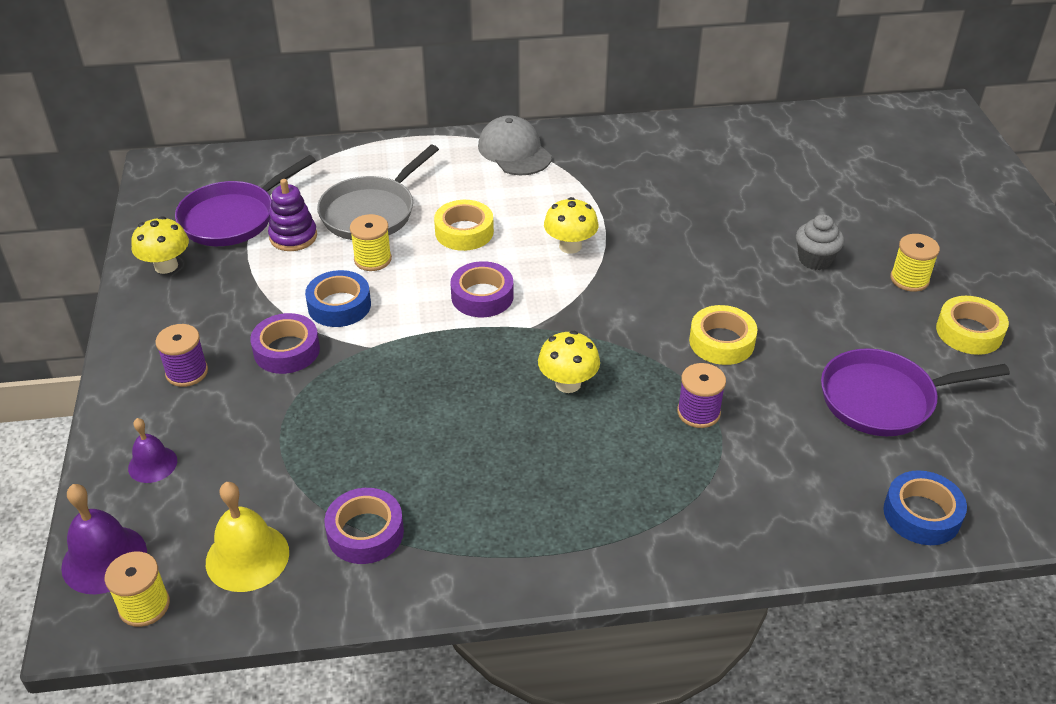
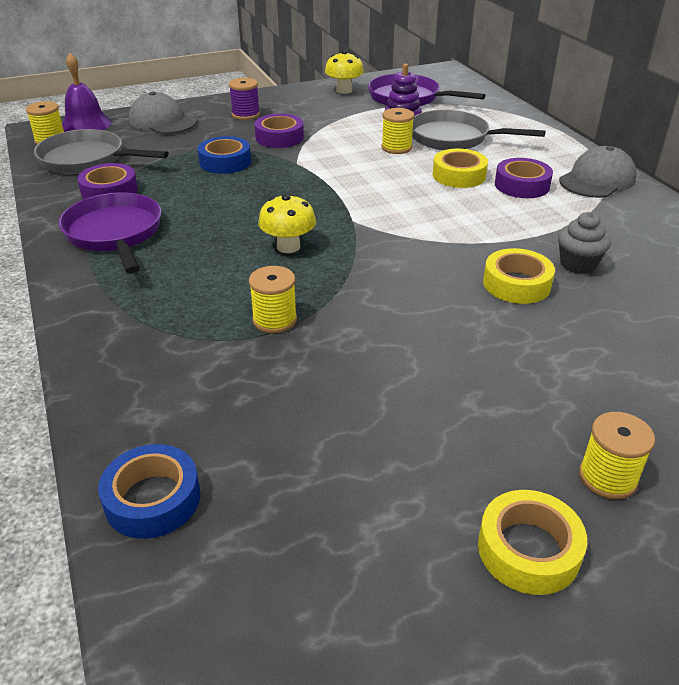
camera: 75 degrees right, 5 degrees down
purple bell [128,418,177,483] -> grey cap [129,91,197,134]
yellow bell [206,482,289,592] -> grey pan [34,129,169,174]
blue tape [305,270,371,327] -> blue tape moved to [198,136,251,174]
purple tape [450,261,514,317] -> purple tape moved to [495,158,553,198]
yellow mushroom [544,197,599,254] -> none
purple spool [677,363,726,428] -> yellow spool [249,266,297,333]
yellow tape [689,305,757,365] -> yellow tape moved to [483,248,555,304]
grey cupcake [796,214,844,270] -> grey cupcake moved to [558,212,611,274]
purple pan [821,348,1010,436] -> purple pan moved to [59,192,161,274]

